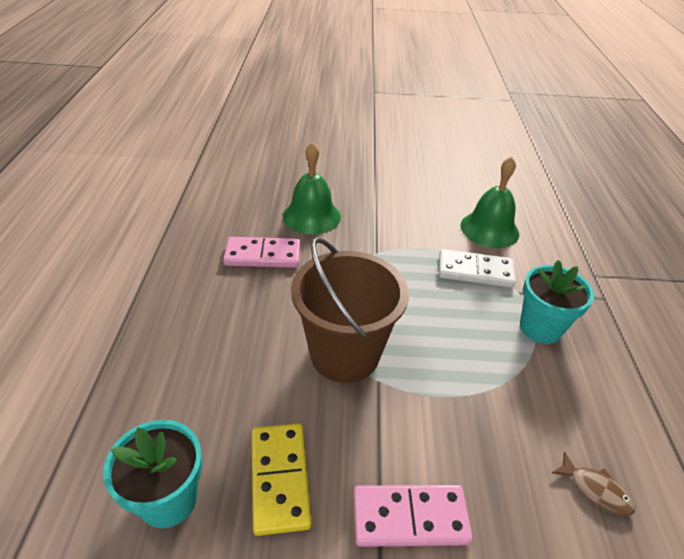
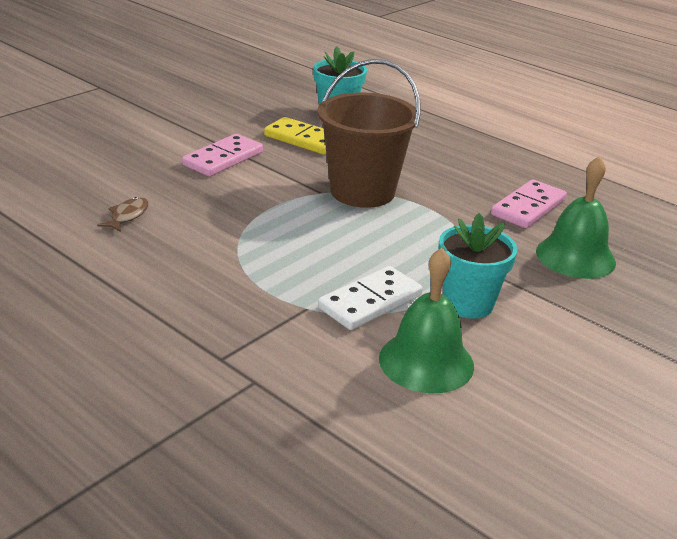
camera: 130 degrees right, 10 degrees down
turquoise flower pot [520,260,594,344] -> turquoise flower pot moved to [438,213,517,319]
brown fish [552,451,635,516] -> brown fish turned 120 degrees clockwise [97,197,149,232]

